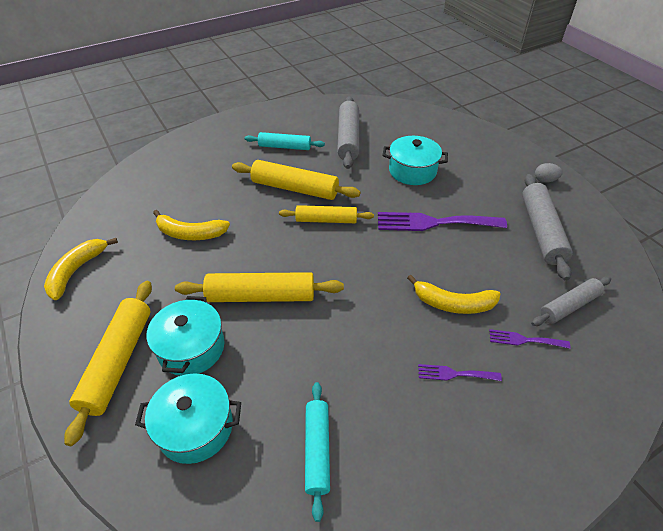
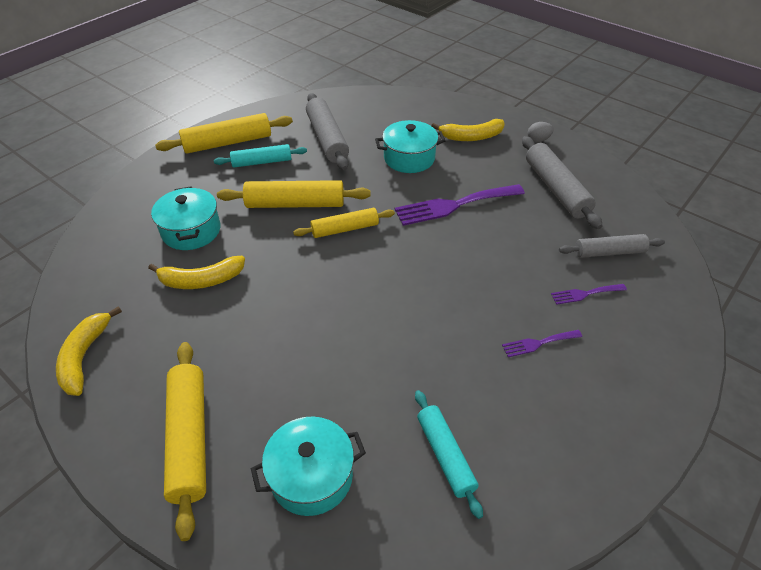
camera: 20 degrees left, 0 degrees up
turquoise pot [147,296,225,376] -> turquoise pot moved to [151,186,220,250]
yellow rolling pin [175,272,344,302] -> yellow rolling pin moved to [155,113,293,153]
yellow banana [407,275,501,314] -> yellow banana moved to [431,119,505,141]
grey rolling pin [531,277,611,326] -> grey rolling pin turned 45 degrees clockwise [559,234,665,258]

